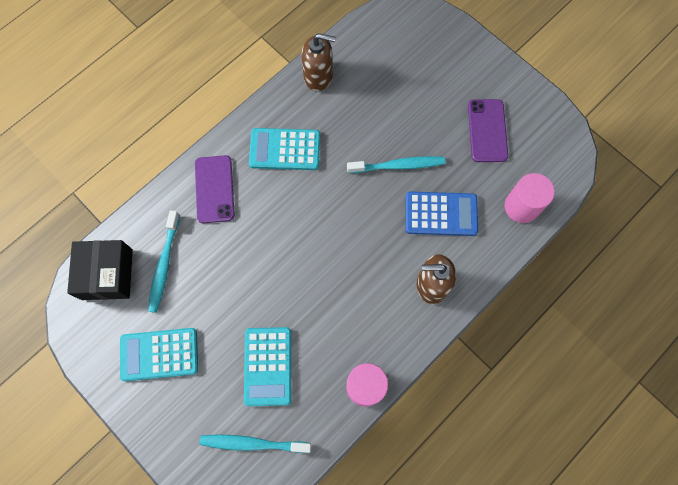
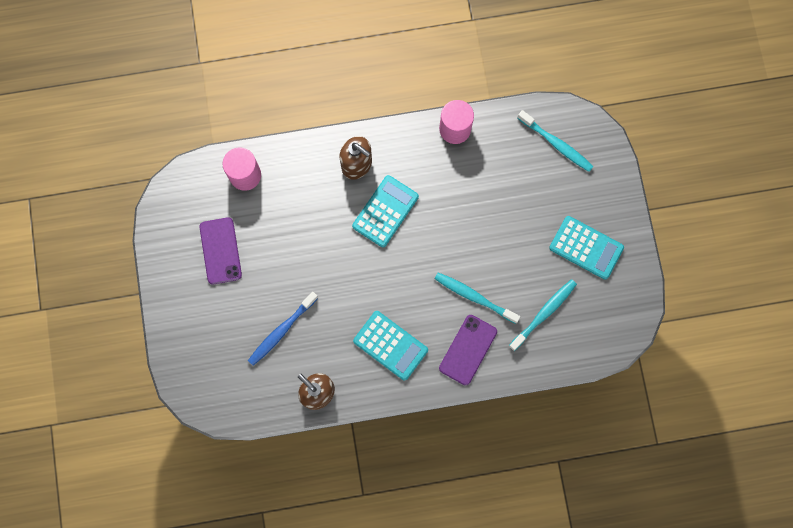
camera: 145 degrees left, 5 degrees up
black box [67,240,133,300] -> none
turquoise calculator [244,327,291,406] -> turquoise calculator moved to [352,175,419,247]
turquoise toothbrush [347,156,445,173] -> turquoise toothbrush moved to [434,272,520,324]
blue calculator [405,192,478,236] -> none
purple phone [468,99,508,162] -> purple phone turned 45 degrees counterclockwise [199,217,242,285]
none -> blue toothbrush [248,292,318,366]

